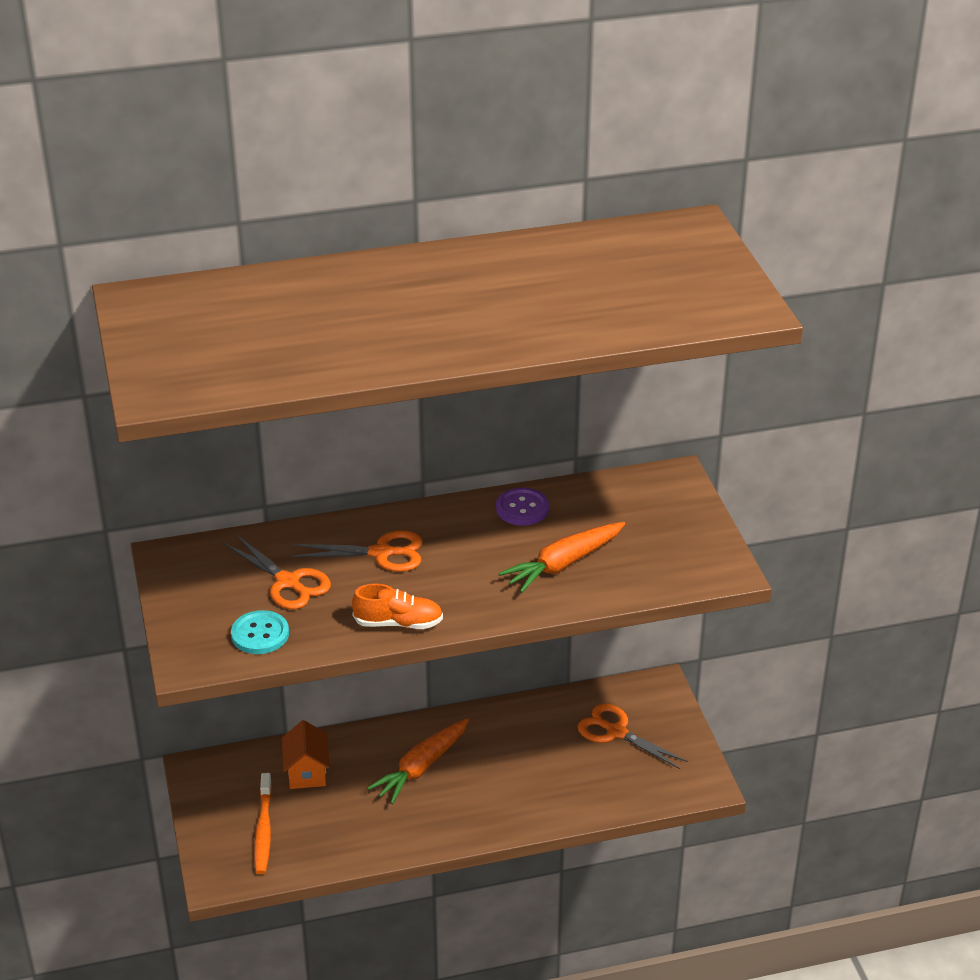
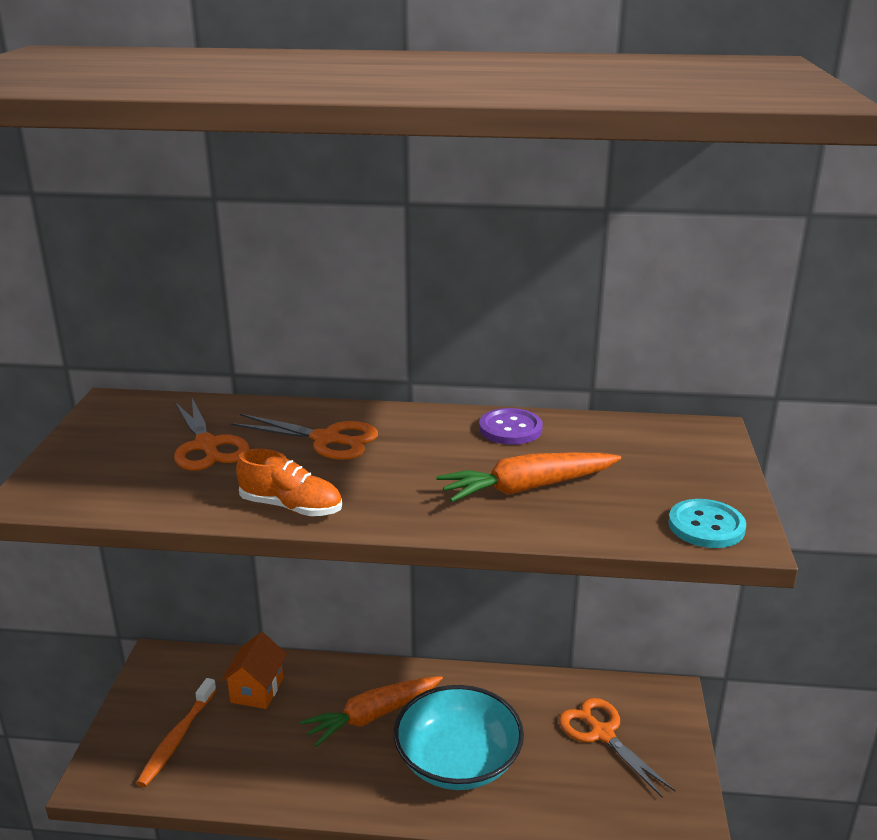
camera: 20 degrees right, 10 degrees down
turquoise button [231,610,289,654] -> turquoise button moved to [668,499,746,548]
none -> turquoise bowl [394,685,524,790]

